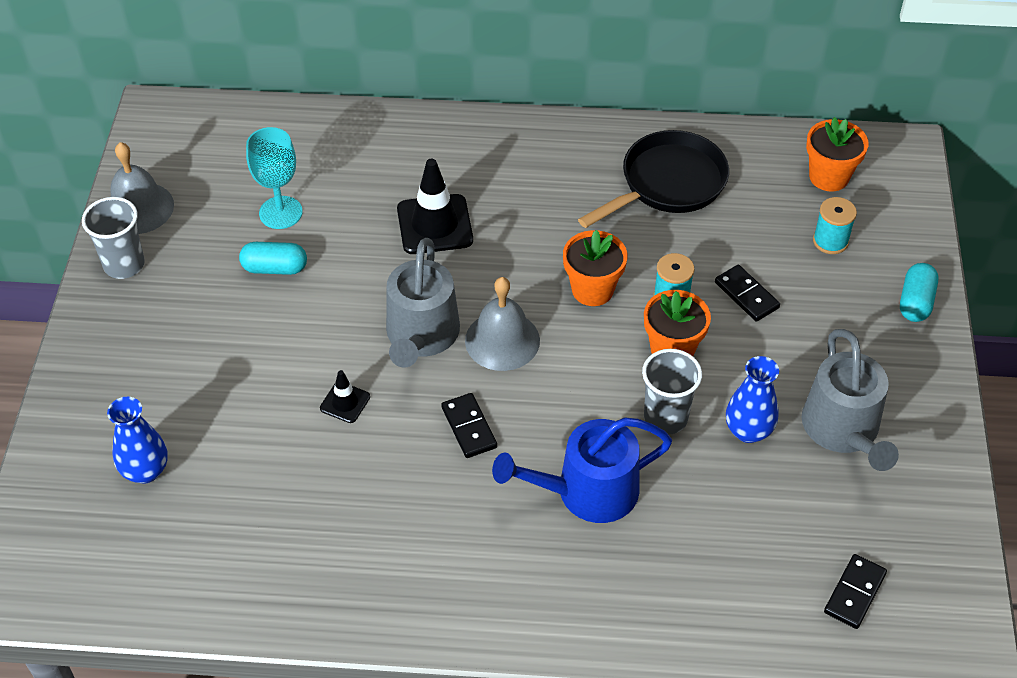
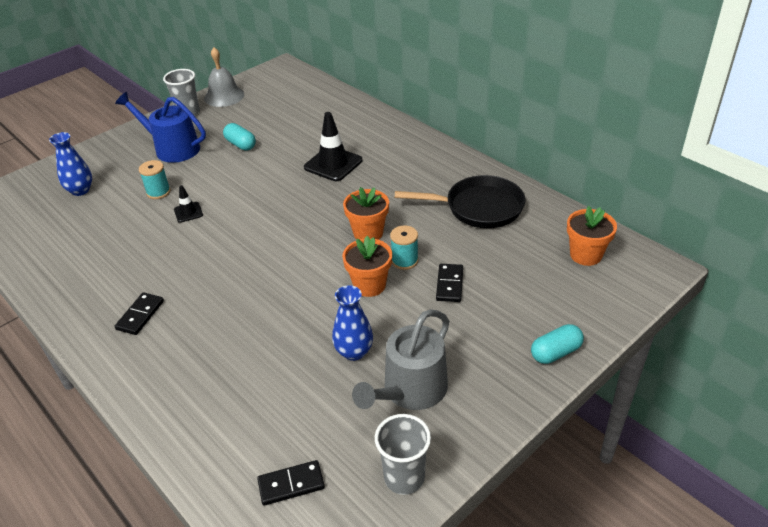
camera: 45 degrees right, 10 degrees down
turquoise goblet [246,127,303,229] -> none
grey watering can [386,238,460,367] -> none
black domino [441,393,497,458] -> black domino moved to [115,292,164,335]
grey bell [465,277,540,371] -> none
blue watering can [492,417,672,523] -> blue watering can moved to [115,92,206,163]
grey cup [642,349,702,434] -> grey cup moved to [375,414,431,495]
turquoise spool [813,197,857,254] -> turquoise spool moved to [139,160,170,199]

